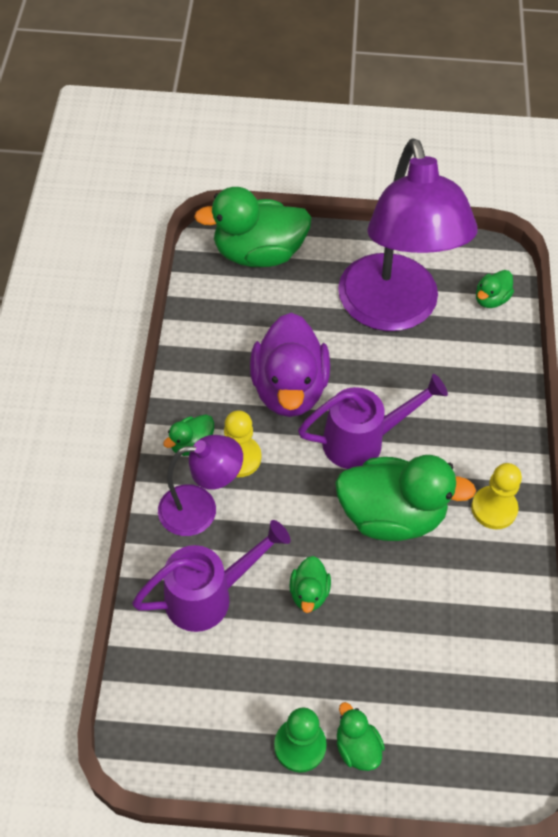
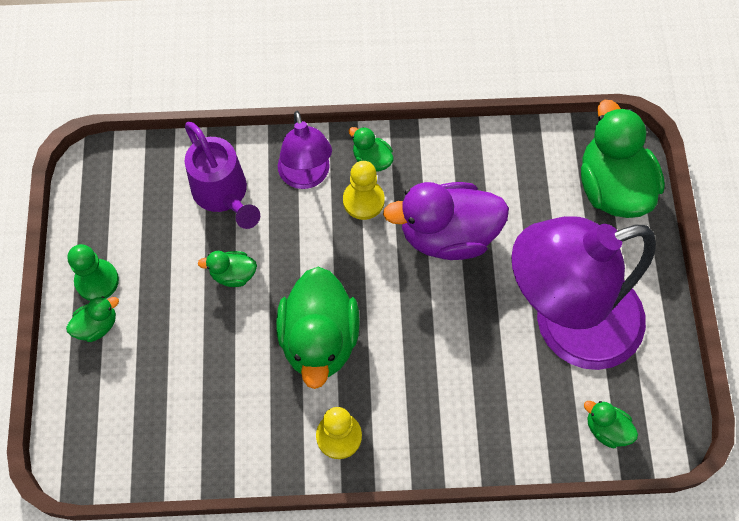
camera: 85 degrees right, 10 degrees up
purple watering can [298,374,448,469] -> none

